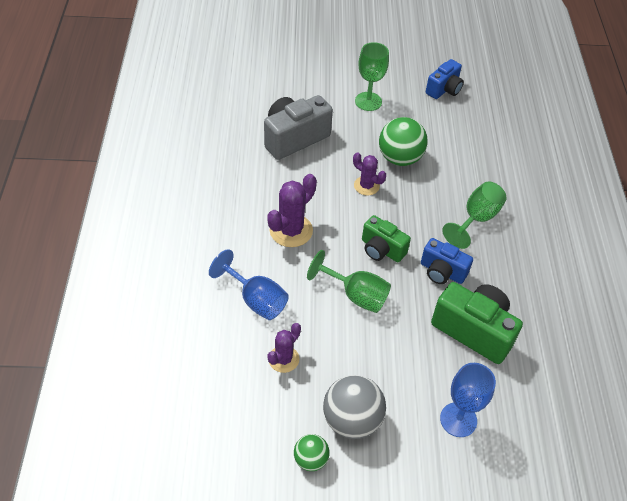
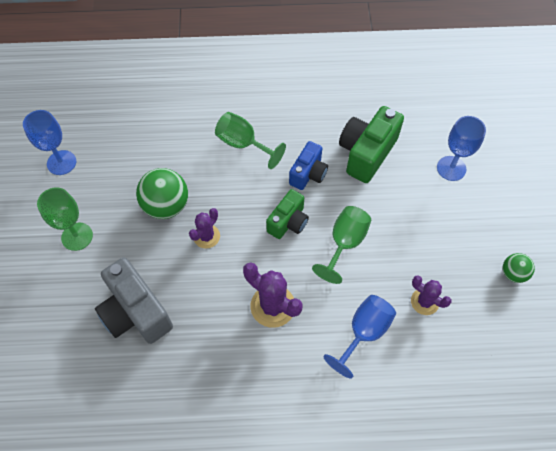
camera: 90 degrees left, 10 degrees up
grey ball [323,375,386,439] -> none
blue camera [426,59,464,99] -> blue goblet [23,110,76,175]

